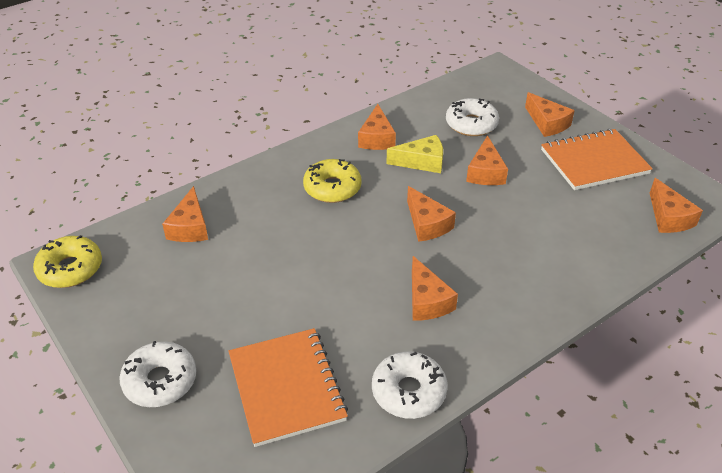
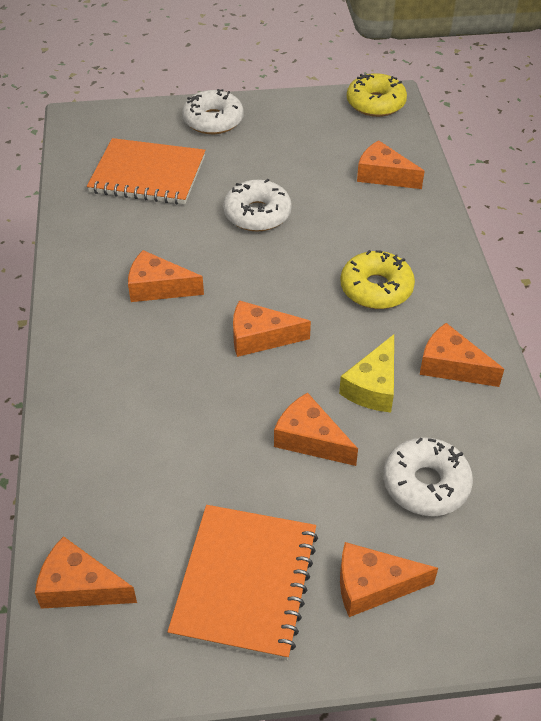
camera: 120 degrees right, 5 degrees up
white donut [372,351,448,419] -> white donut moved to [223,179,292,232]

